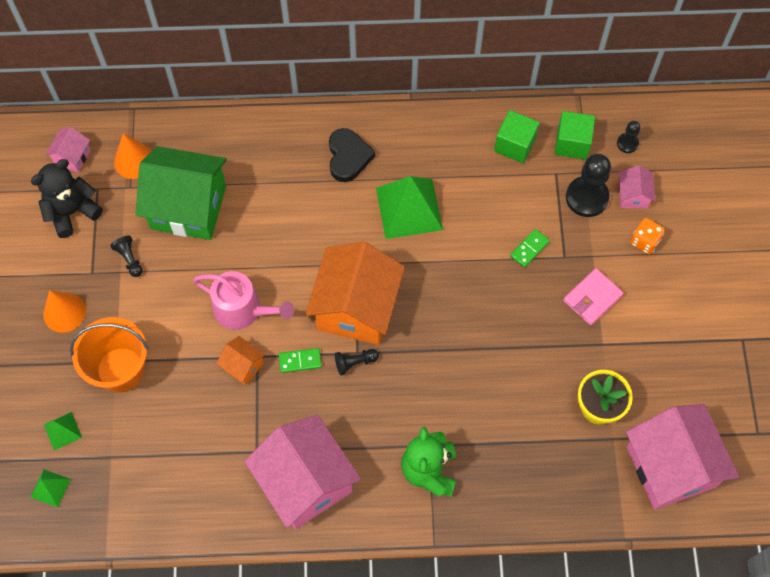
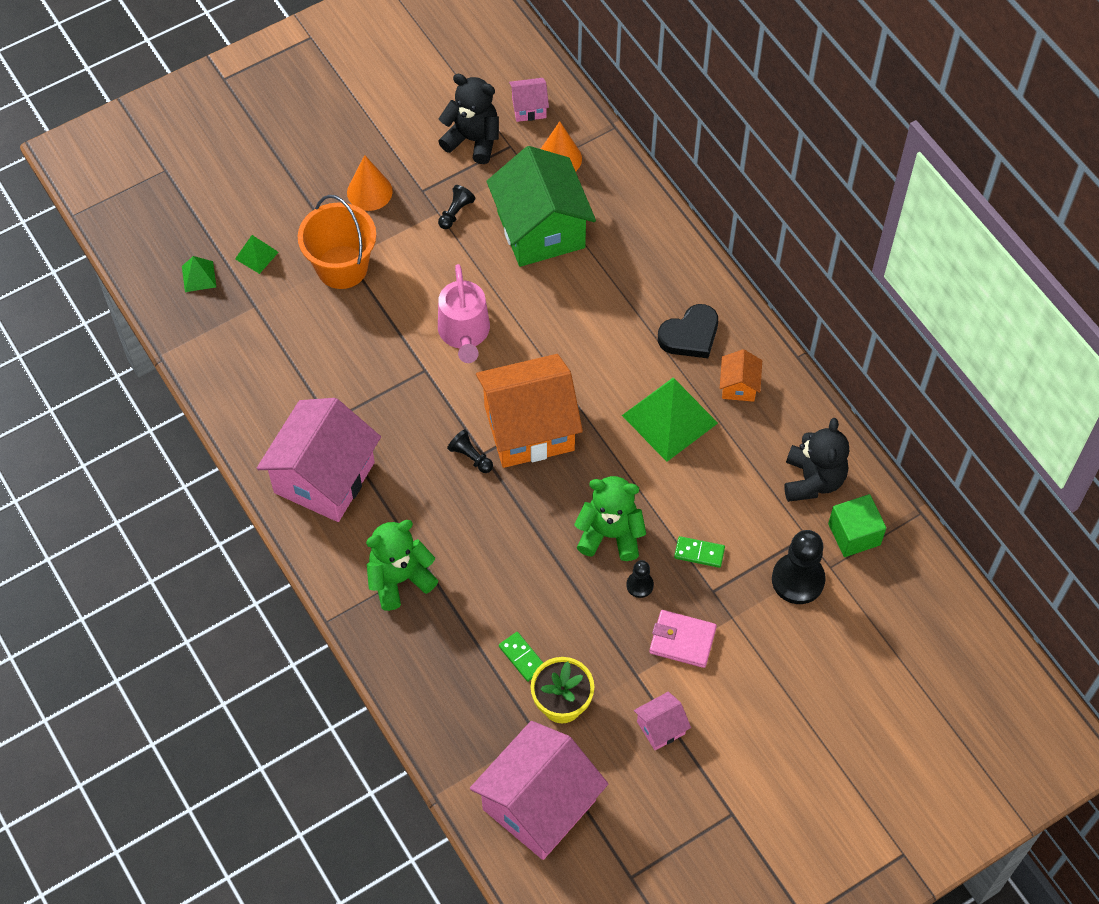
camera: 60 degrees right, 5 degrees down
orange house [216,336,265,385] -> orange house moved to [720,349,762,402]
green domino [279,348,322,373] -> green domino moved to [499,632,543,682]
green cube [494,110,540,163] -> black teddy bear [784,418,849,502]
black pawn [617,121,640,153] -> black pawn moved to [626,560,654,598]
pink house [619,165,656,208] -> pink house moved to [634,692,691,750]
orange dice [630,218,665,254] -> none
none -> green teddy bear [574,476,646,561]

